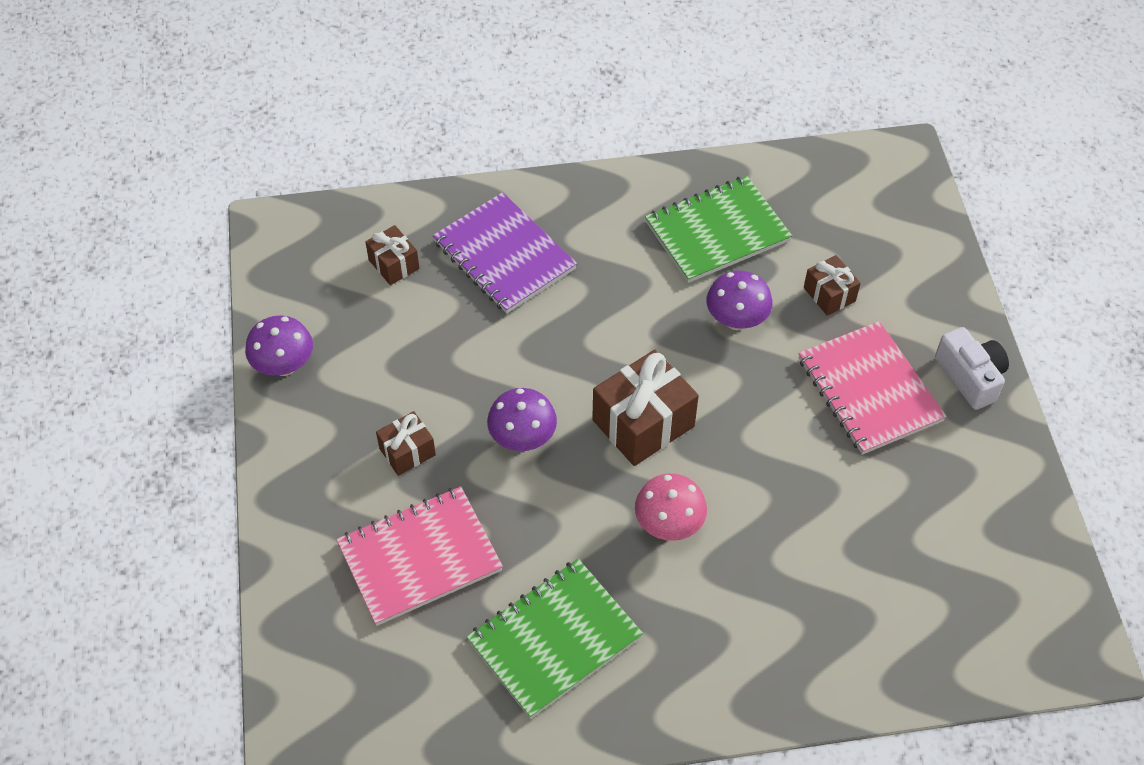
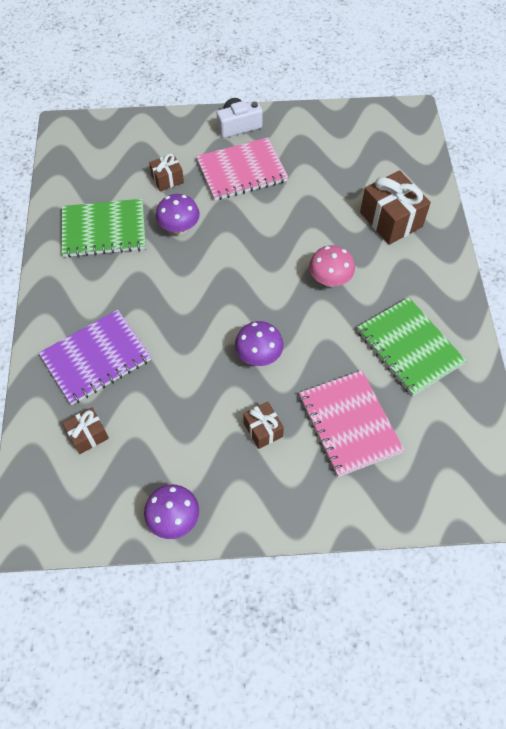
camera: 85 degrees left, 5 degrees up
brown gift [592,350,699,466] -> brown gift moved to [360,170,431,245]
green notebook [645,176,792,283] -> green notebook turned 75 degrees counterclockwise [62,199,146,258]

